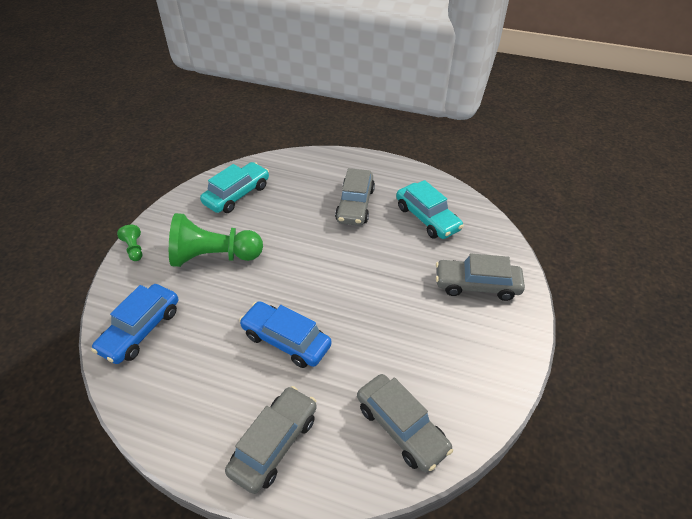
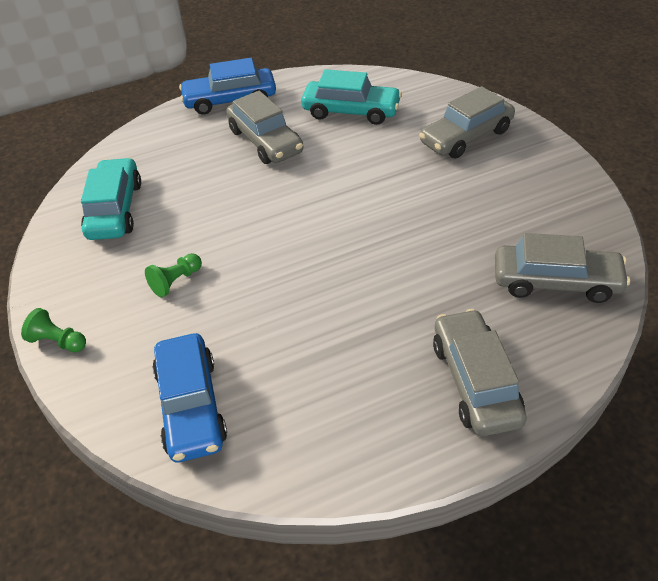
camera: 40 degrees left, 0 degrees up
green pawn [169,213,263,267] -> green pawn [145,253,202,297], size x0.43
blue car [239,301,332,368] -> blue car moved to [179,58,276,115]

